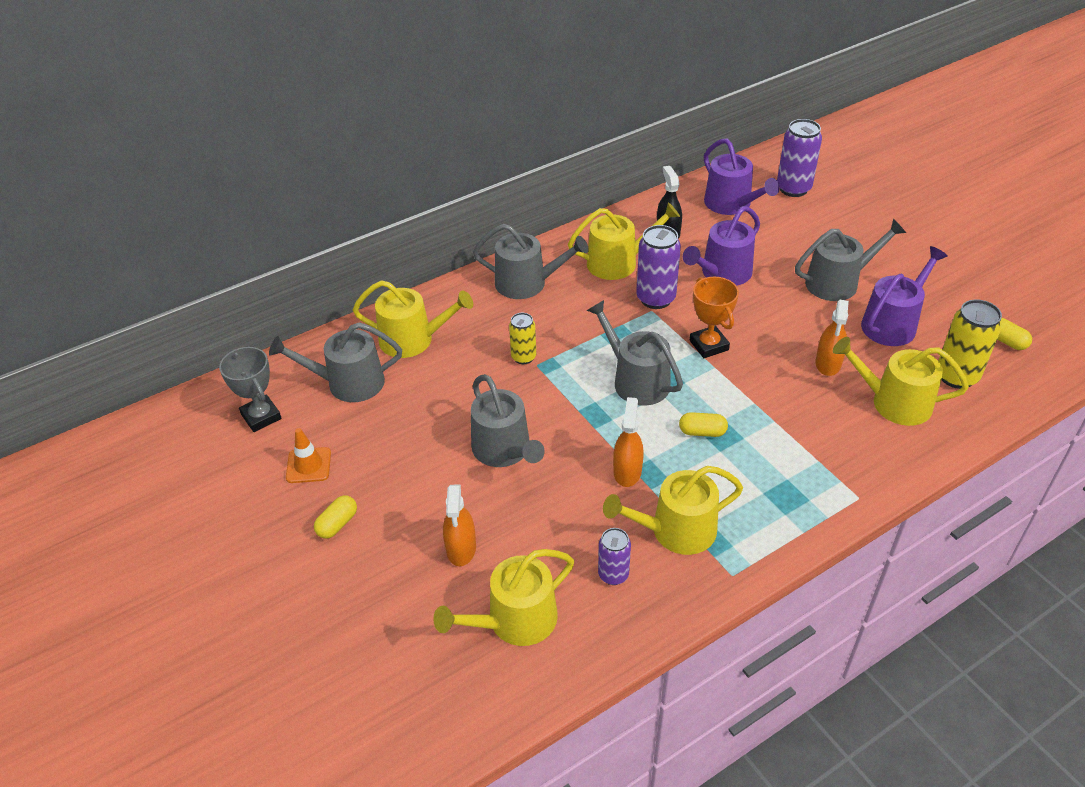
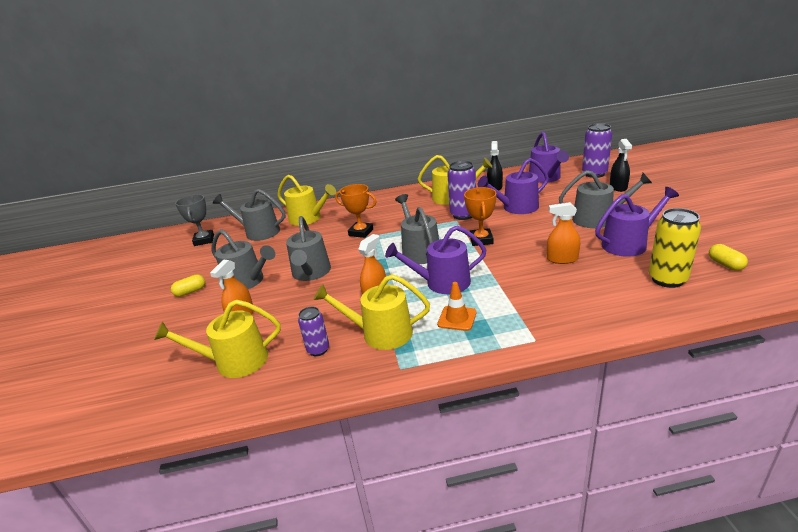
camera: 25 degrees right, 15 degrees down
orange traffic cone [286,428,331,483] -> orange traffic cone moved to [437,282,477,331]
grey watering can [473,224,589,299] -> grey watering can moved to [212,229,275,289]
yellow can [509,313,536,364] -> orange trophy [335,184,377,238]
yellow capsule [679,412,728,437] -> purple watering can [385,226,486,294]
orange spray bottle [816,300,849,376] -> orange spray bottle turned 60 degrees clockwise [547,202,580,264]
yellow watering can [833,337,969,426] -> none
none -> black spray bottle [610,139,632,192]

